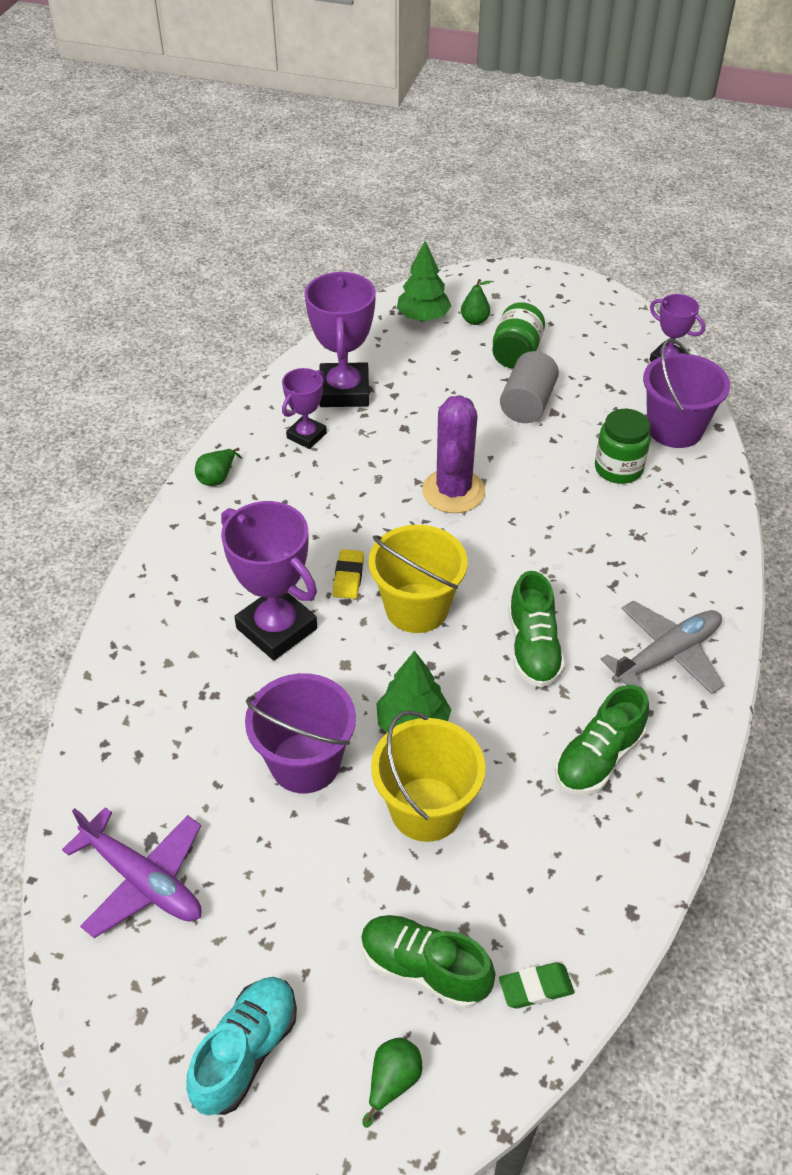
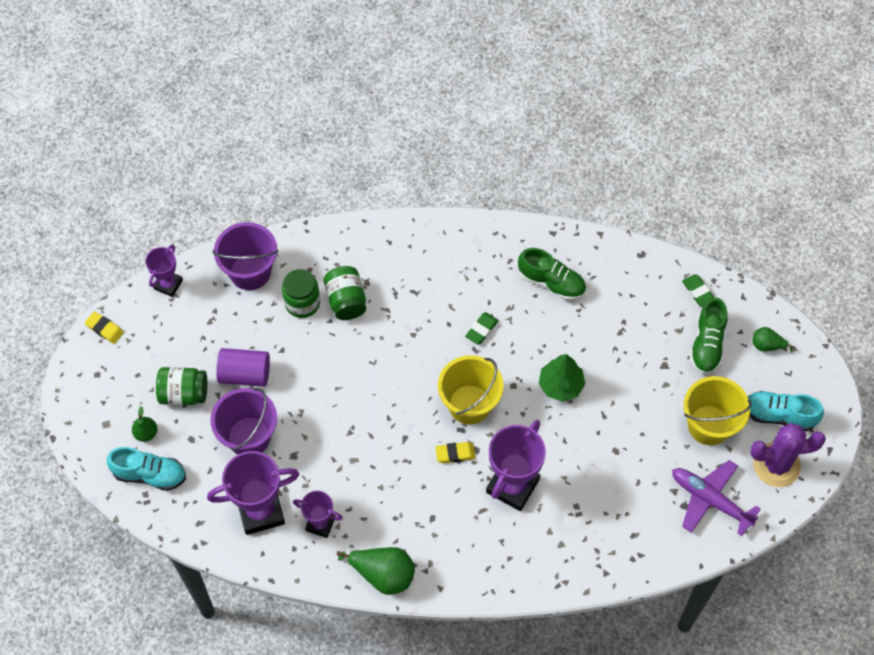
camera: 105 degrees left, 15 degrees up
purple plane [62,807,201,938] -> purple plane turned 75 degrees counterclockwise [672,460,761,536]
green pear [195,448,242,486] -> green pear [337,547,415,595], size x1.79
purple bucket [245,673,356,793] -> purple bucket moved to [211,388,277,455]
yellow bucket [371,710,485,842] -> yellow bucket moved to [684,376,752,445]
green tree [397,241,451,322] -> turquoise shoe [107,447,186,491]
purple cactus [422,395,485,513] -> purple cactus moved to [750,423,826,487]
grey cylinder [500,351,559,423] -> purple cylinder [216,348,270,387]
green shoe [508,571,565,687] -> green eraser [465,312,499,345]
grey plane [600,600,724,694] -> none
none -> yellow eraser [85,311,124,344]
none -> green jar [324,266,366,320]

